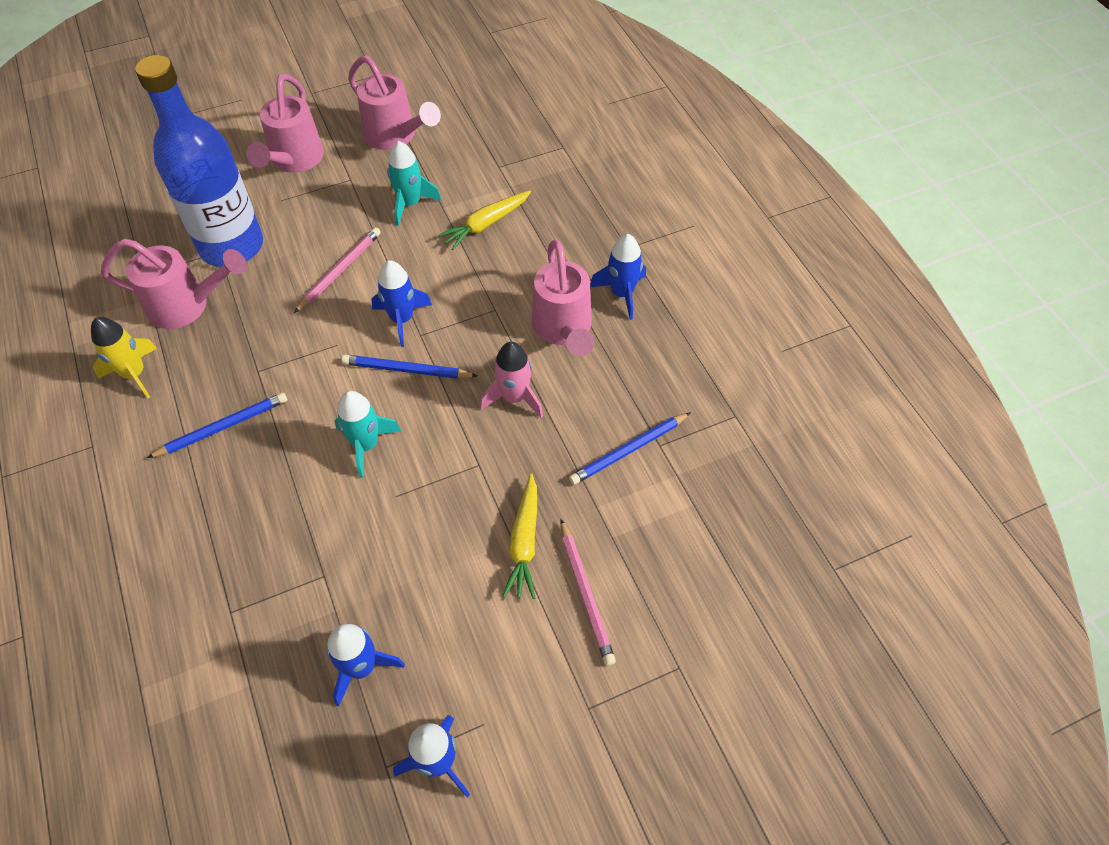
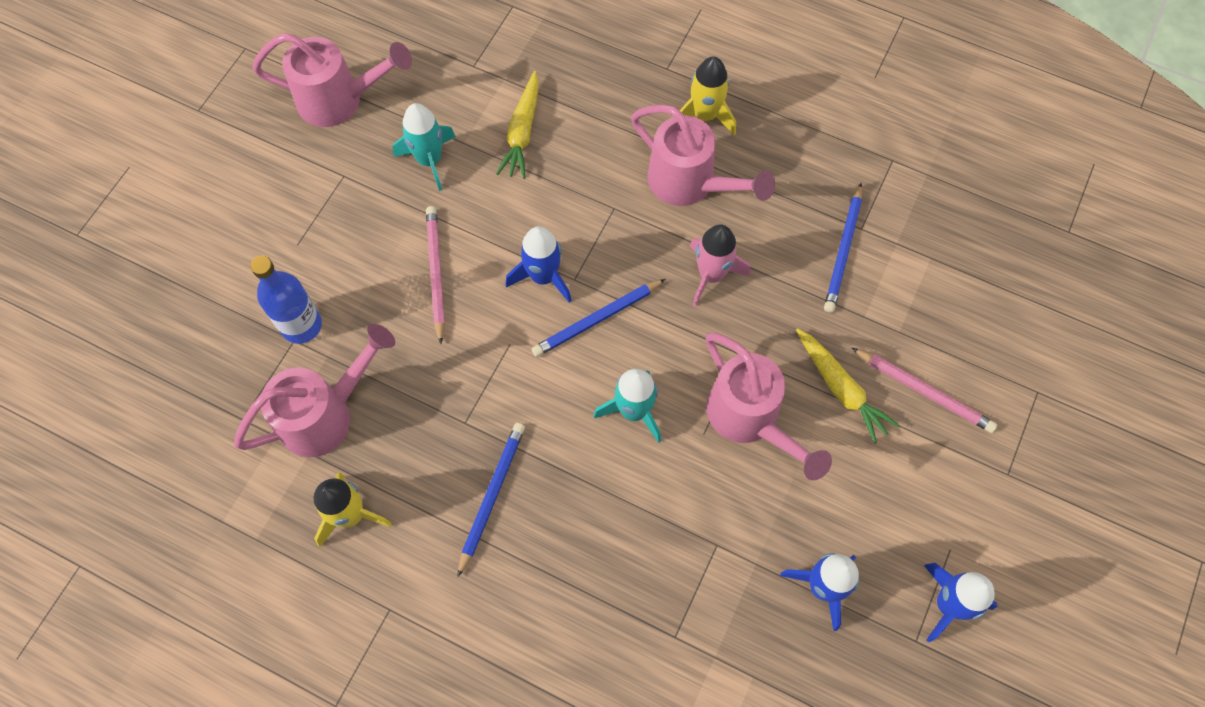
camera: 40 degrees left, 10 degrees up
blue bottle [135,55,263,267] -> blue bottle [250,256,322,344], size x0.53
pink watering can [247,74,324,173] -> pink watering can moved to [706,333,832,480]
blue rocket [590,234,646,320] -> yellow rocket [679,56,736,135]

